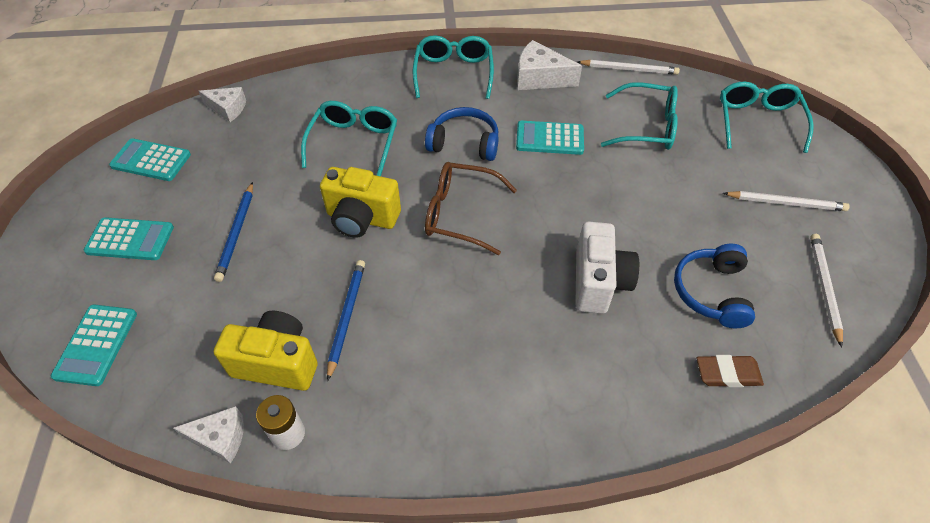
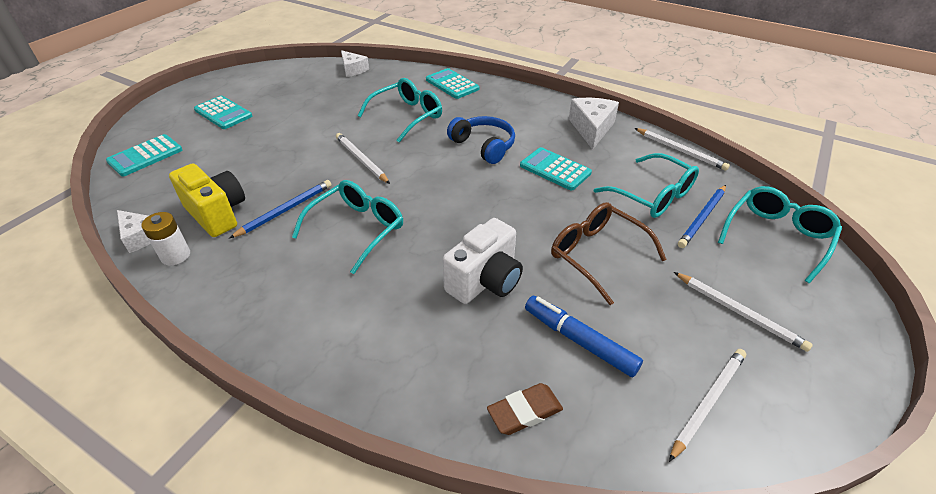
camera: 35 degrees right, 10 degrees down
turquoise calculator [109,138,191,181] -> turquoise calculator moved to [426,68,479,99]
blue pencil [214,182,253,282] -> blue pencil moved to [678,185,726,248]
yellow camera [320,167,401,238] -> white pencil [336,133,390,184]
turquoise glasses [412,35,494,99] -> turquoise glasses moved to [292,180,403,274]
brown glasses [425,162,517,255] -> brown glasses moved to [551,202,667,305]
white cheese [517,40,582,90] -> white cheese turned 45 degrees clockwise [569,98,619,149]
blue headphones [674,244,755,329] -> blue marker [525,296,643,377]
brown eraser [697,355,764,387] -> brown eraser turned 60 degrees counterclockwise [487,383,563,435]

